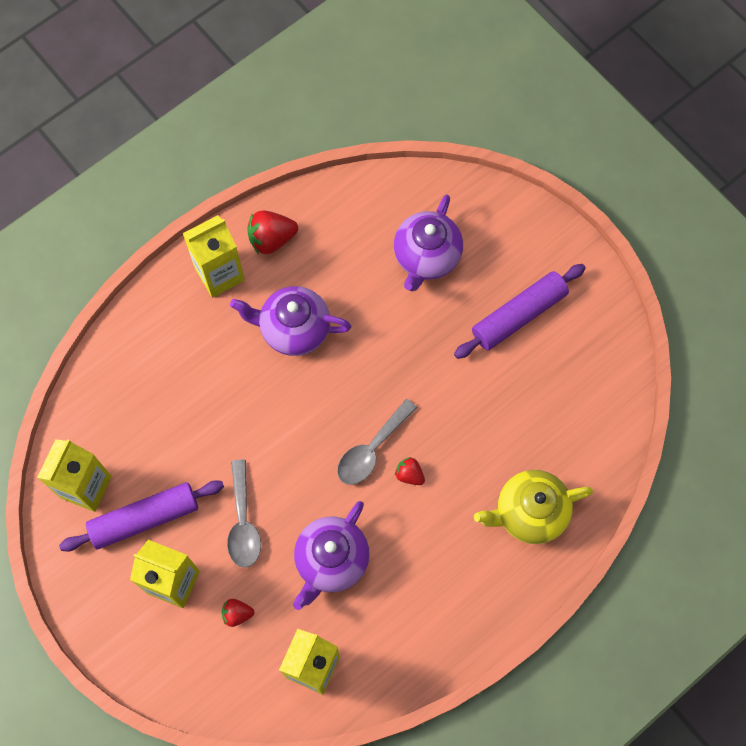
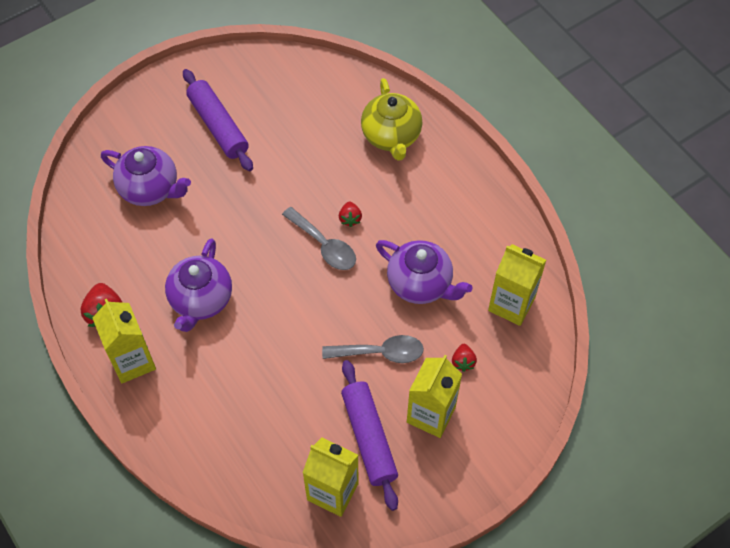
camera: 85 degrees left, 10 degrees down
red strawberry [395,457,425,485] -> red strawberry turned 45 degrees counterclockwise [339,201,362,227]

